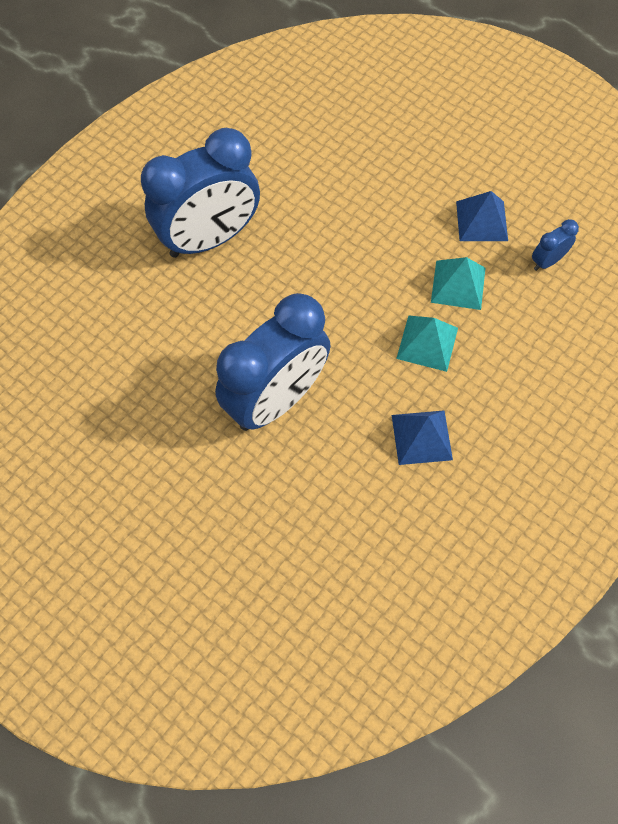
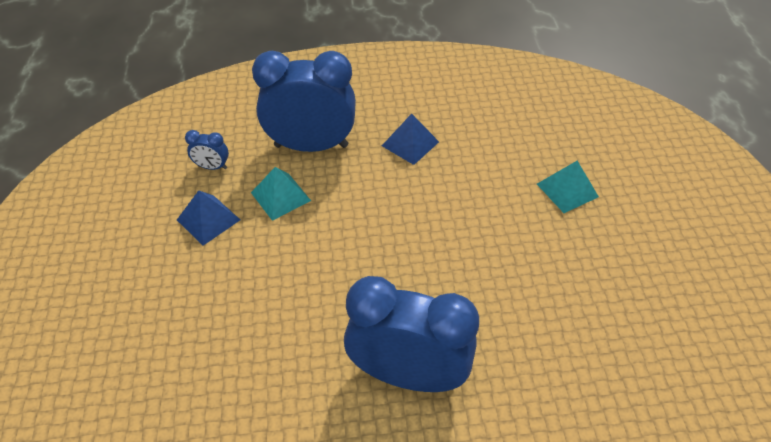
camera: 135 degrees left, 15 degrees down
blue clock [215,293,330,431] -> blue clock moved to [252,51,356,152]
turquoise pyramid [396,315,458,372] -> turquoise pyramid moved to [537,161,599,213]

